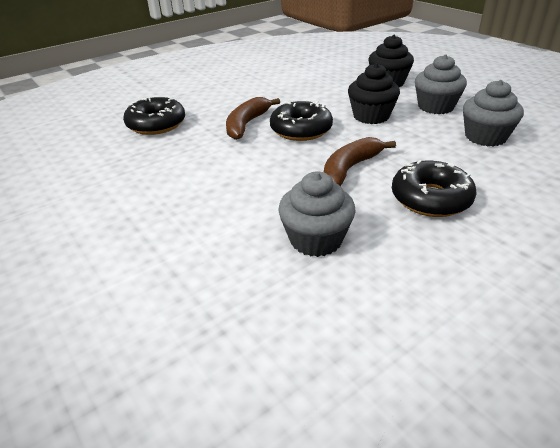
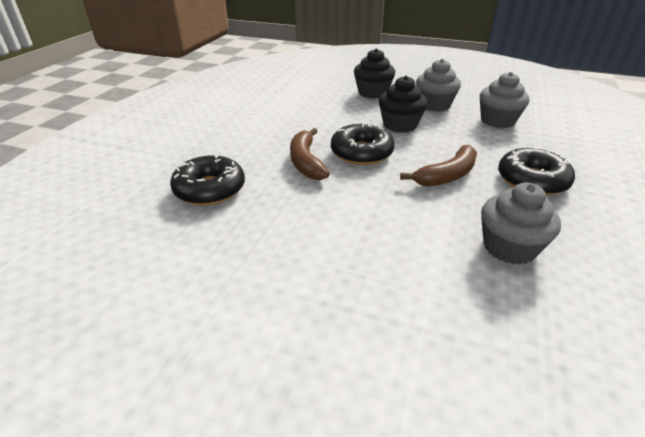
camera: 35 degrees left, 0 degrees up
brown banana [324,137,396,186] -> brown banana turned 135 degrees counterclockwise [400,145,477,187]

